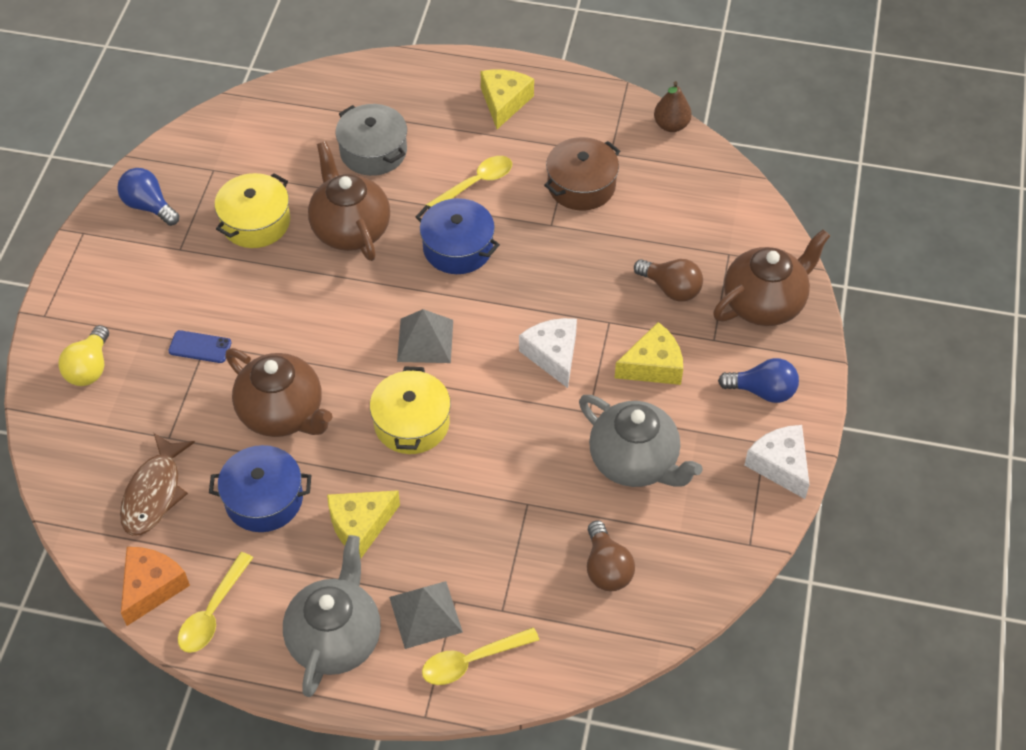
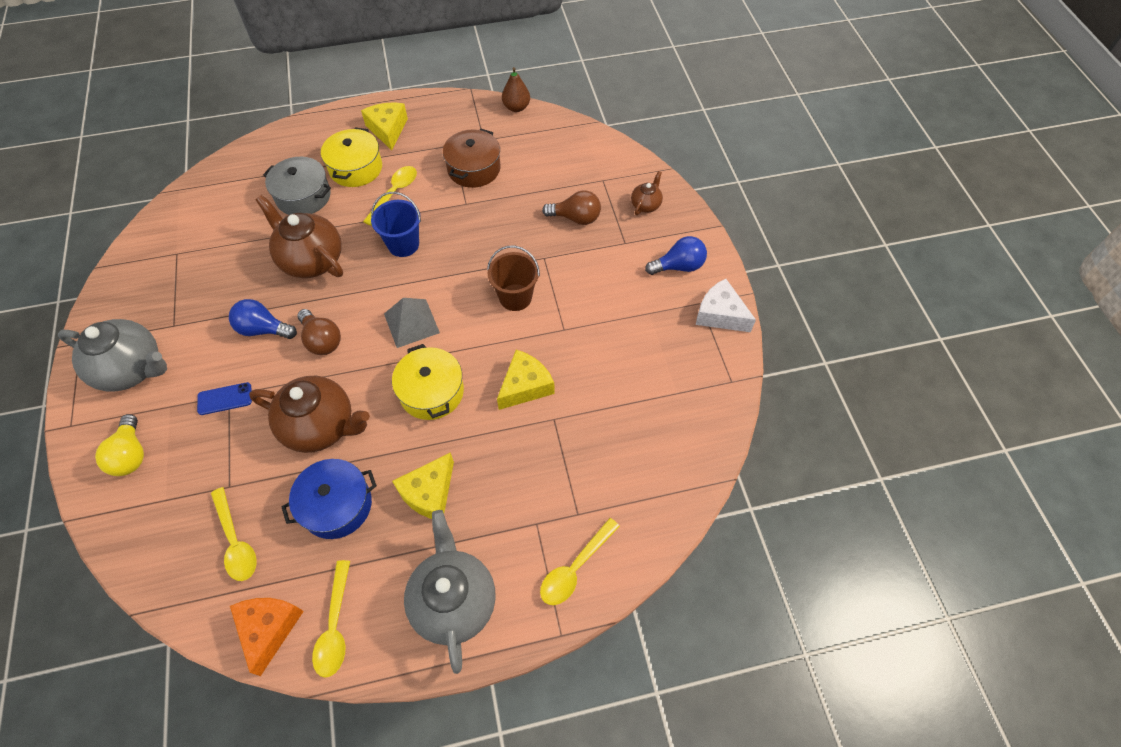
camera: 25 degrees left, 5 degrees up
blue light bulb [117,168,179,226] -> blue light bulb moved to [229,299,297,339]
brown fish [120,433,195,536] -> yellow spoon [211,487,257,581]
yellow pot [215,173,290,248] -> yellow pot moved to [321,128,382,187]
grey pyramid [389,581,463,649] -> none
blue pot [416,198,500,274] -> blue bucket [371,192,421,257]
white cheese [519,318,577,388] -> brown bucket [487,246,540,311]
grey teapot [579,395,703,487] -> grey teapot moved to [58,319,167,392]
brown light bulb [587,520,635,591] -> brown light bulb moved to [297,309,341,355]
yellow cheese [615,322,683,385] -> yellow cheese moved to [497,350,555,410]
brown teapot [713,229,830,326] -> brown teapot [631,171,663,215], size x0.48

